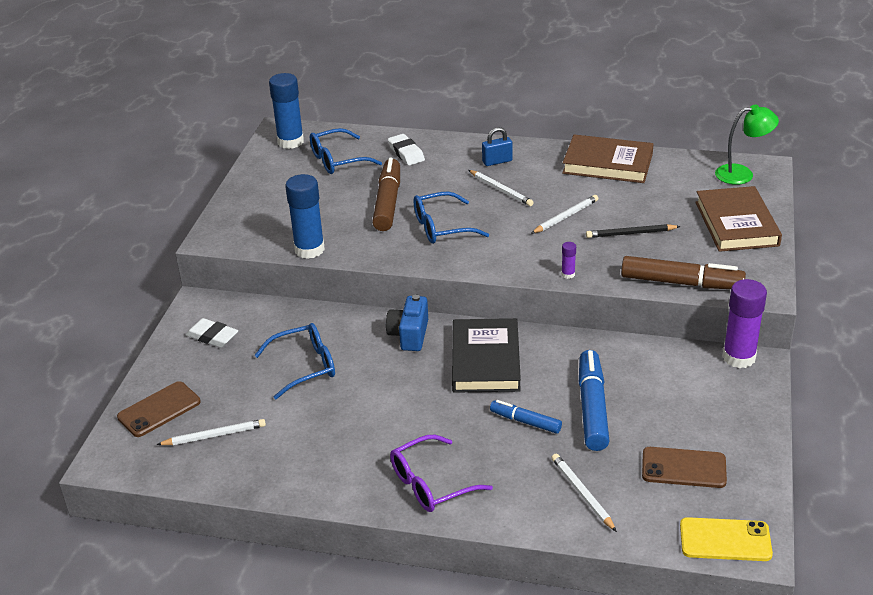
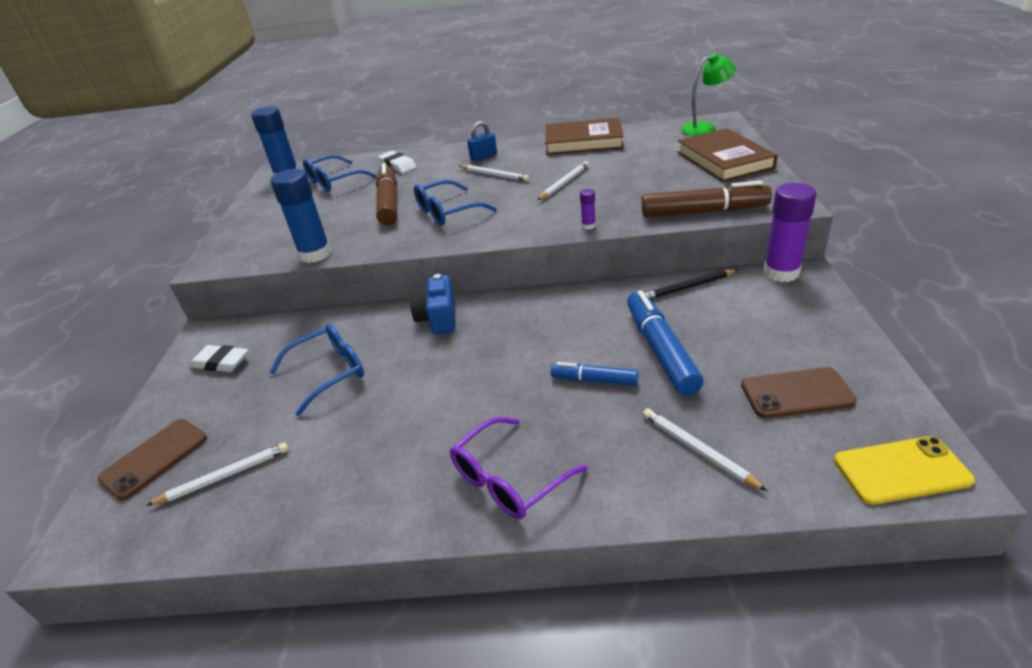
camera: 10 degrees left, 0 degrees up
black book [452,318,521,393] -> none
black pencil [586,224,680,238] -> black pencil moved to [645,269,738,300]

